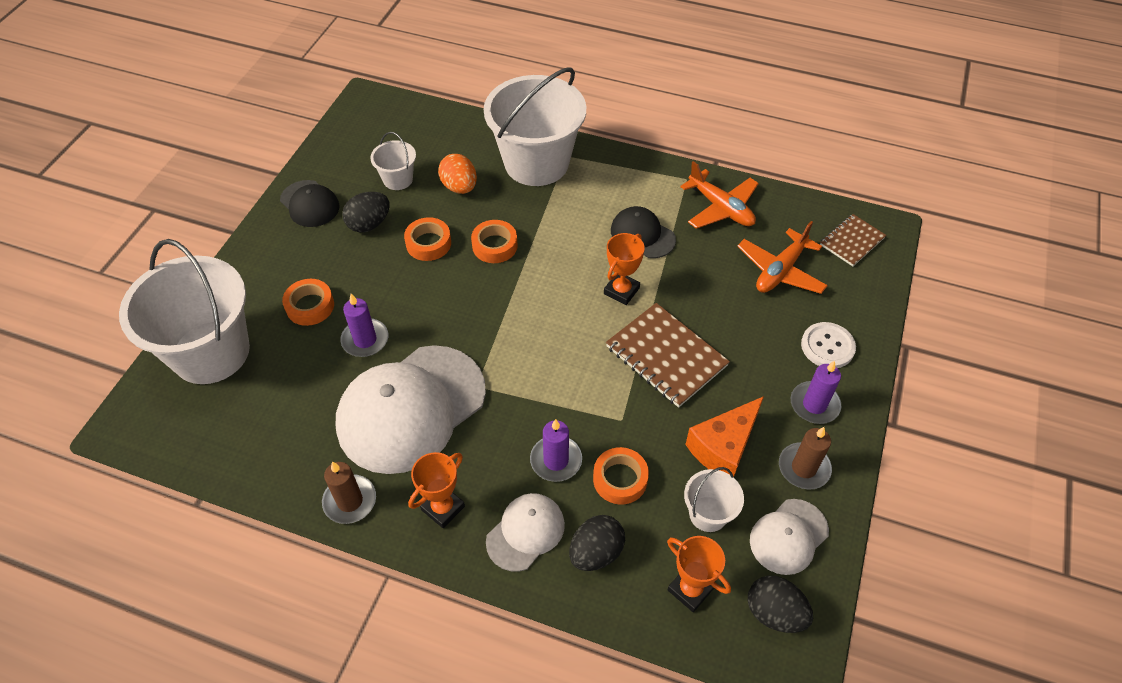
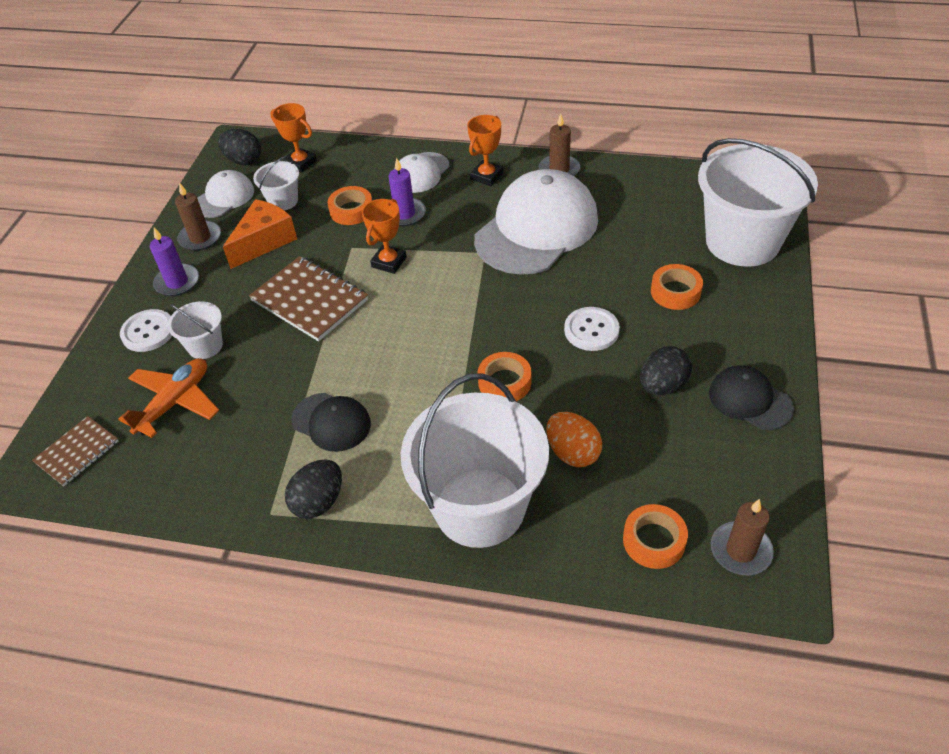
camera: 175 degrees right, 5 degrees down
purple candle [340,294,388,357] -> none
white bucket [370,132,416,190] -> white bucket moved to [168,301,223,359]
orange tape [404,217,451,261] -> orange tape moved to [623,504,688,569]
black egg [569,515,625,571] -> black egg moved to [285,460,342,519]
orange trophy [604,233,645,305] -> orange trophy moved to [362,199,407,274]
orange plane [680,161,759,229] -> none
none -> white button [564,307,620,351]
none -> brown candle [711,499,774,575]

